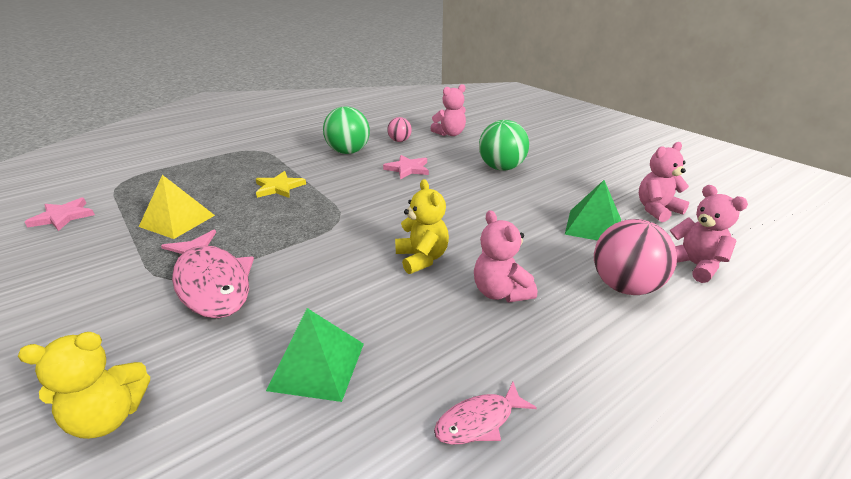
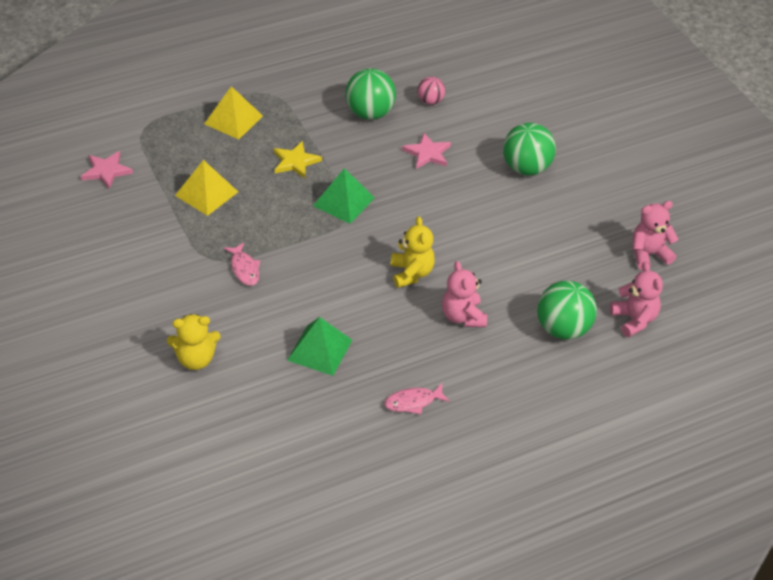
camera: 10 degrees right, 15 degrees up
pink fish [161,230,254,318] -> pink fish [224,242,260,286], size x0.49
pink teddy bear [430,84,466,136] -> none
green pyramid [565,180,621,241] -> green pyramid moved to [313,168,375,224]
pink ball [594,219,677,295] -> green ball [537,281,597,340]
none -> yellow pyramid [204,86,263,139]

